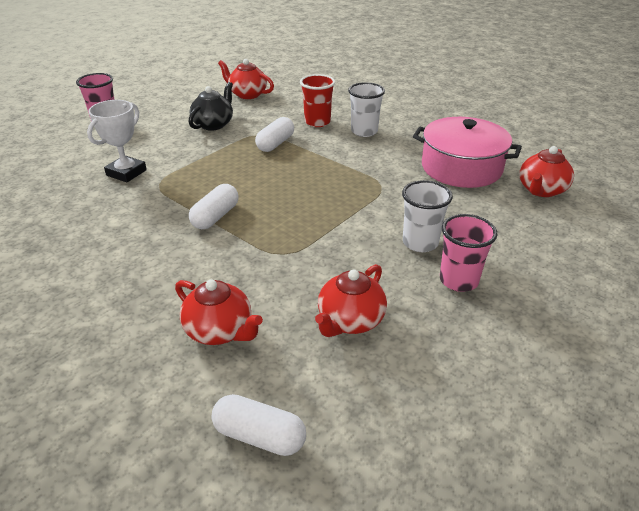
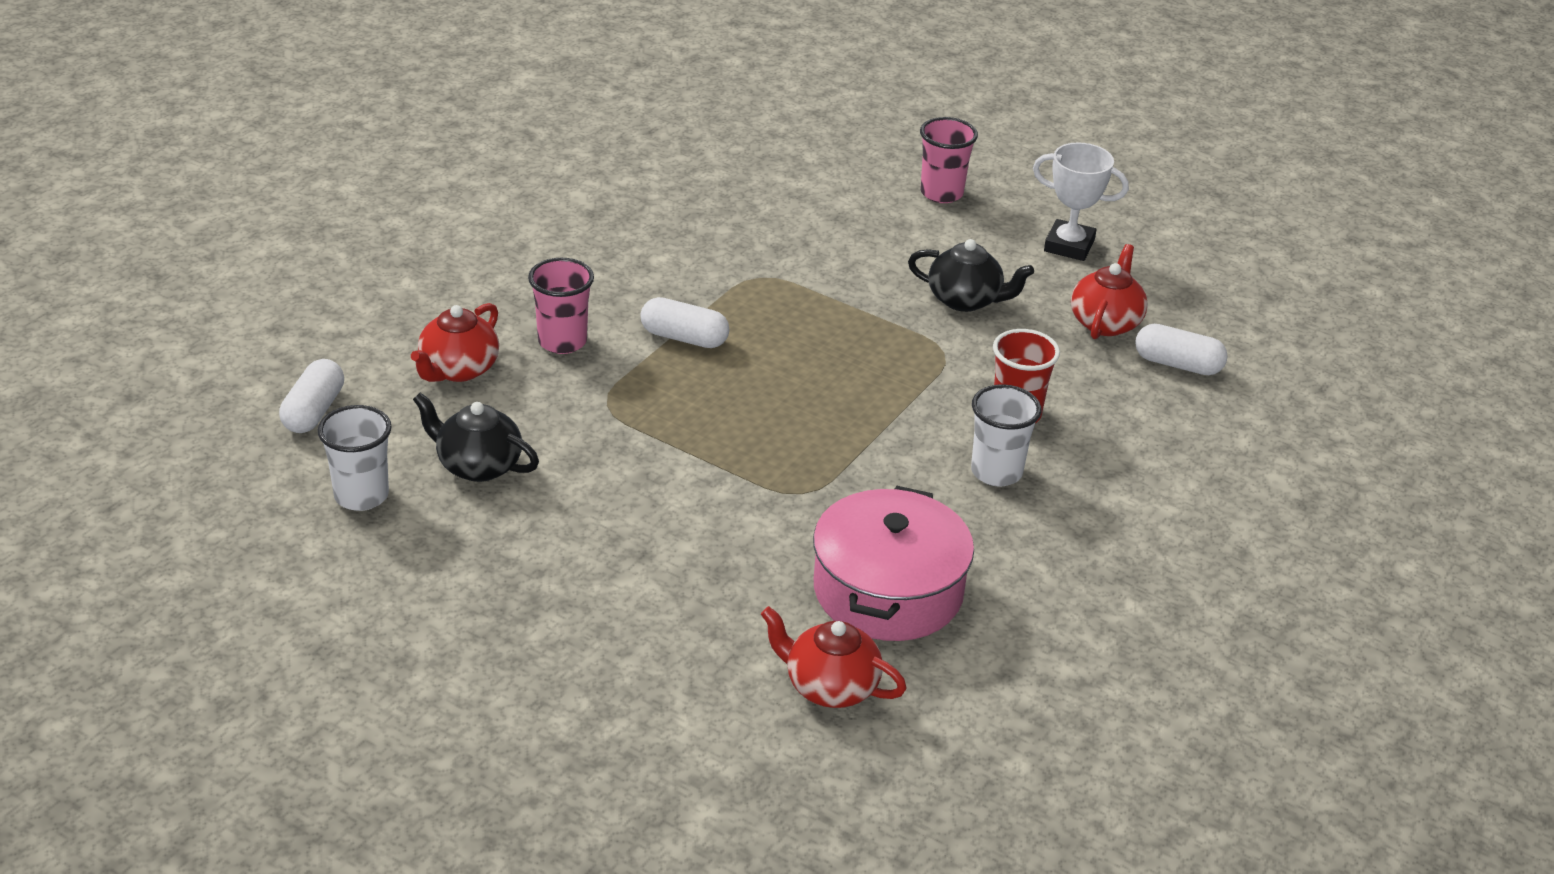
camera: 80 degrees right, 0 degrees up
white trophy [87,100,147,182] -> white trophy moved to [1033,142,1129,261]
white capsule [255,117,294,152] -> white capsule moved to [1135,324,1228,375]
red teapot [315,264,387,337] -> black teapot [413,392,539,482]
white cup [402,180,453,252] -> white cup moved to [318,405,392,511]
pink cup [440,214,497,292] -> pink cup moved to [528,258,594,354]

